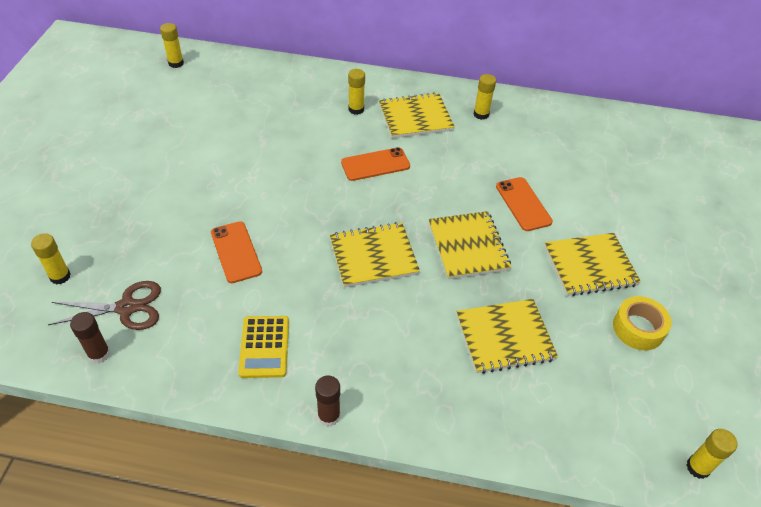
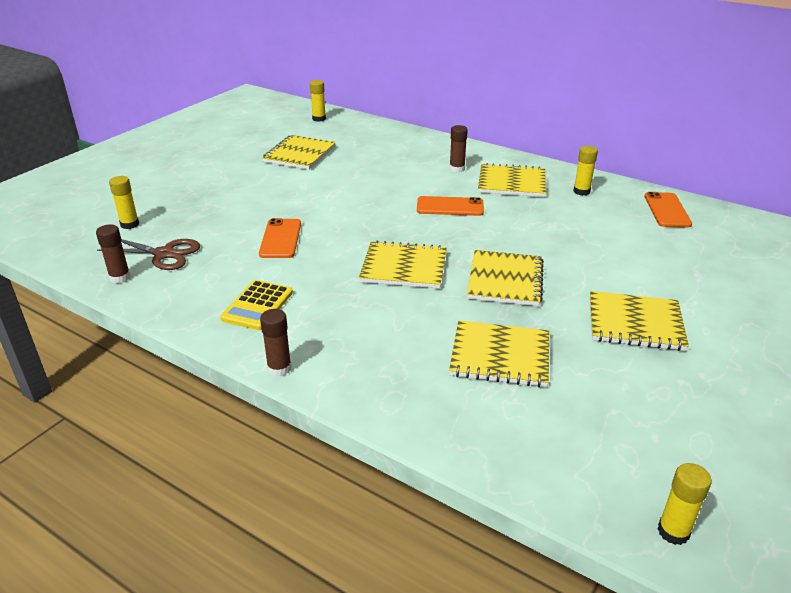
camera: 25 degrees right, 15 degrees down
yellow glue stick [348,69,365,115] -> brown glue stick [449,125,468,172]
orange phone [496,177,553,231] -> orange phone moved to [644,192,692,227]
yellow tape [613,296,672,350] -> none
none -> yellow notebook [262,135,336,170]

